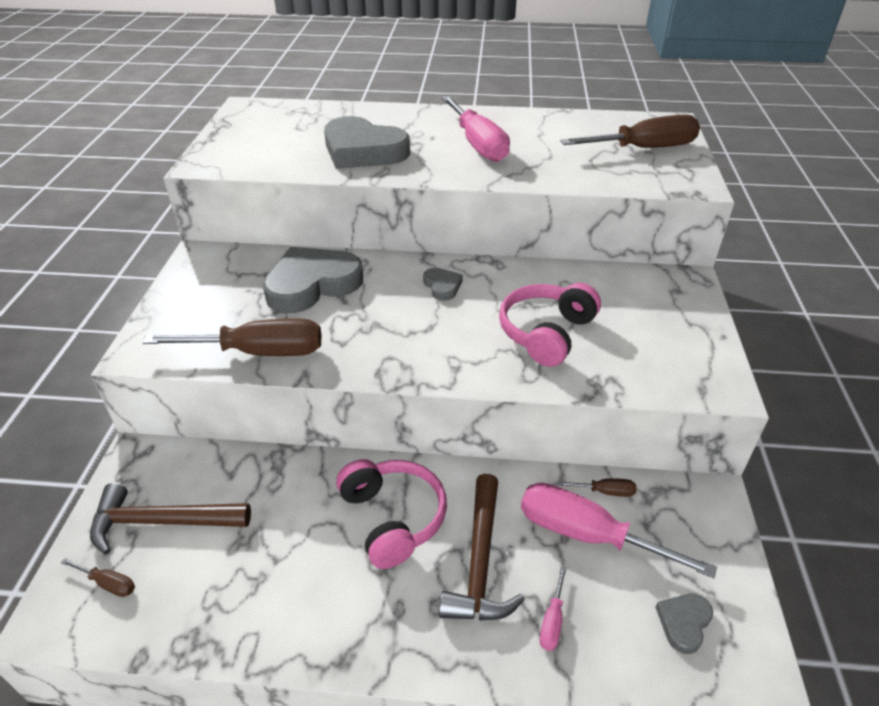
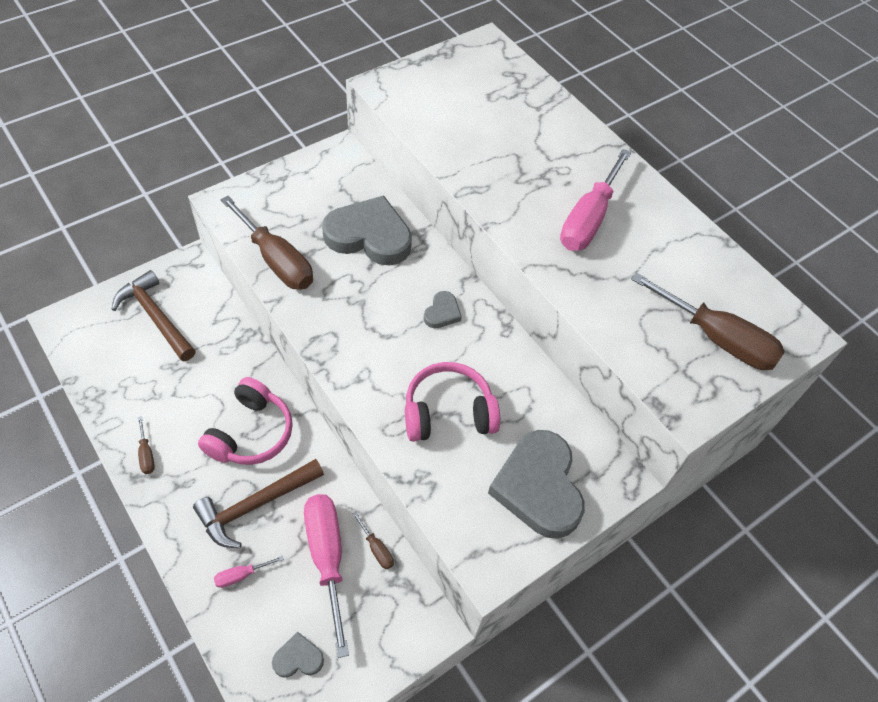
camera: 45 degrees right, 15 degrees up
brown screwdriver [61,558,135,597] -> brown screwdriver moved to [138,416,155,474]
grey heart [324,116,410,169] -> grey heart moved to [488,430,585,539]

